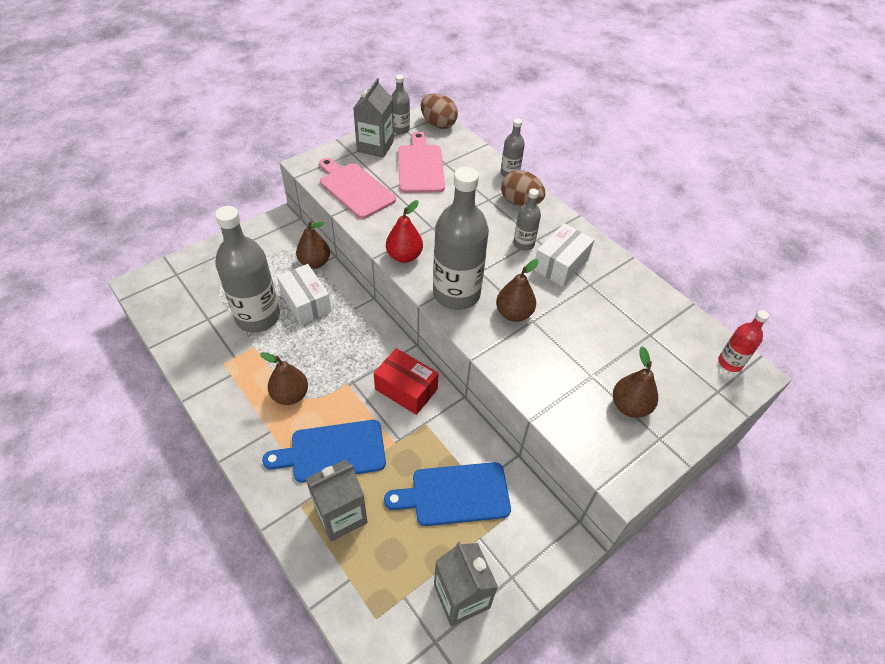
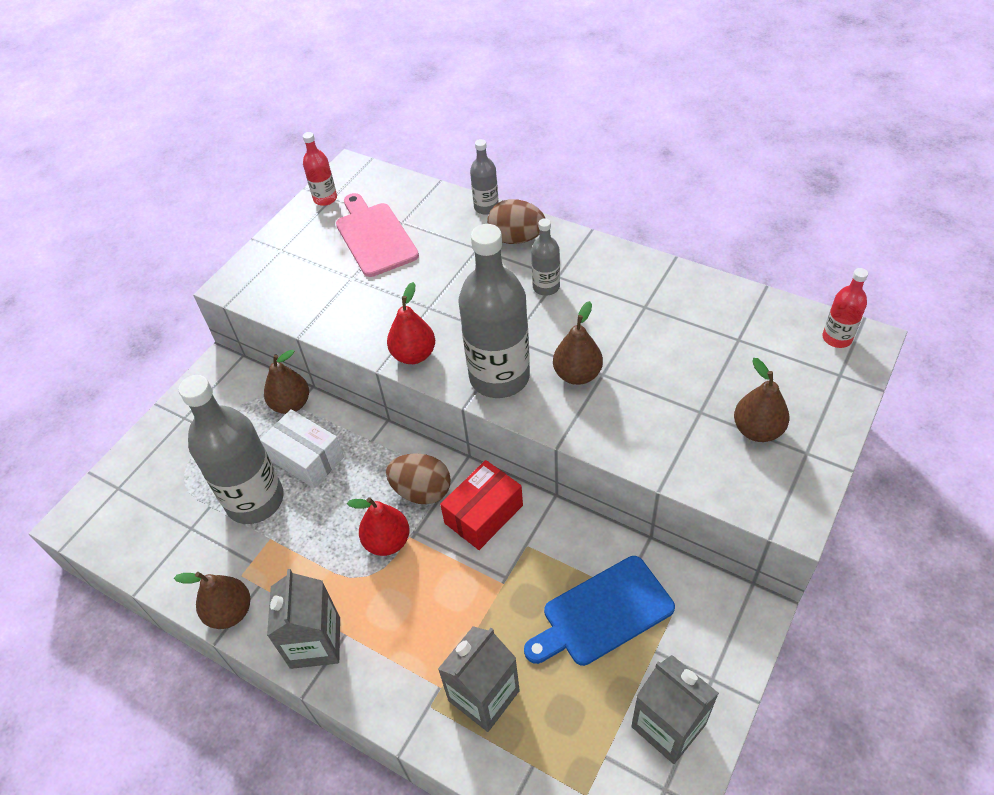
camera: 15 degrees left, 0 degrees up
brown pear [260,352,308,405] -> brown pear moved to [174,572,250,629]
blue cutting board [262,420,386,483] -> none
pink cutting board [319,158,396,219] -> none
grey carton [353,78,394,158] -> grey carton moved to [267,569,340,669]
red box [374,348,439,415] -> red box turned 60 degrees counterclockwise [440,460,523,550]
grey bottle [391,75,410,134] -> red bottle [303,132,337,206]
brown egg [420,94,458,129] -> brown egg moved to [386,453,451,504]
white box [533,223,595,287] -> none
none -> red pear [347,497,410,556]

